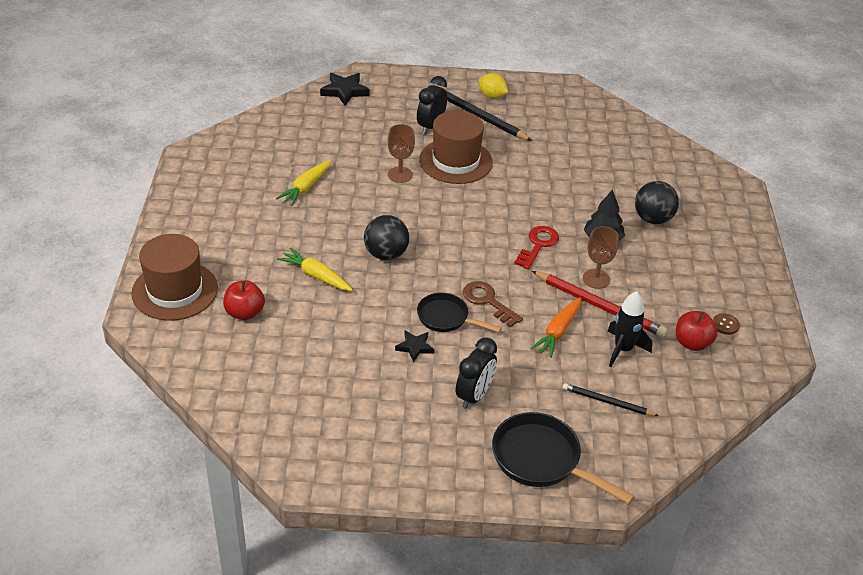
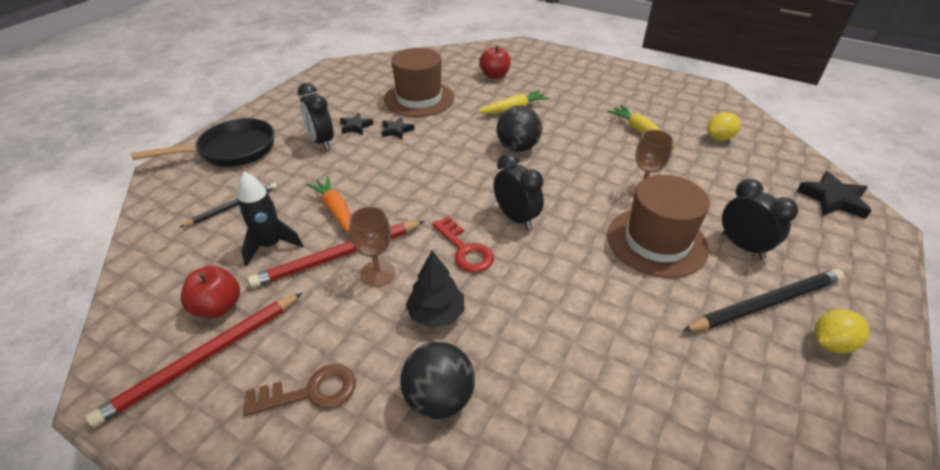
camera: 120 degrees right, 0 degrees up
brown hat [131,234,218,321] -> brown hat moved to [384,48,454,117]
black pan [417,293,502,333] -> none
brown key [463,281,523,328] -> brown key moved to [243,364,356,416]
brown button [713,313,740,335] -> red pencil [86,293,302,428]
none -> black star [340,113,374,135]
none -> black clock [494,153,544,230]
none -> yellow lemon [707,112,740,141]

